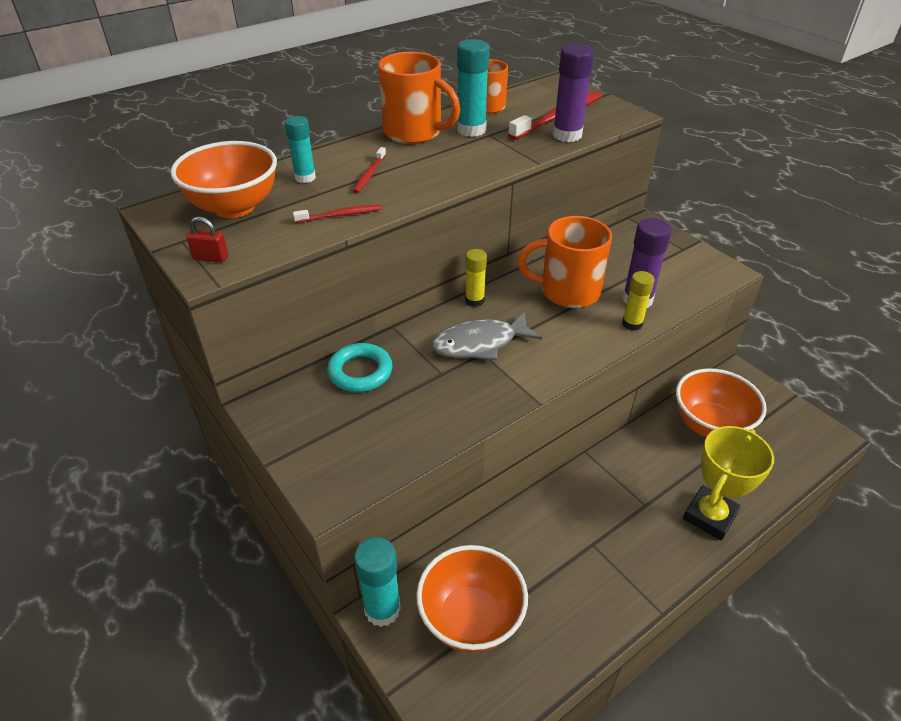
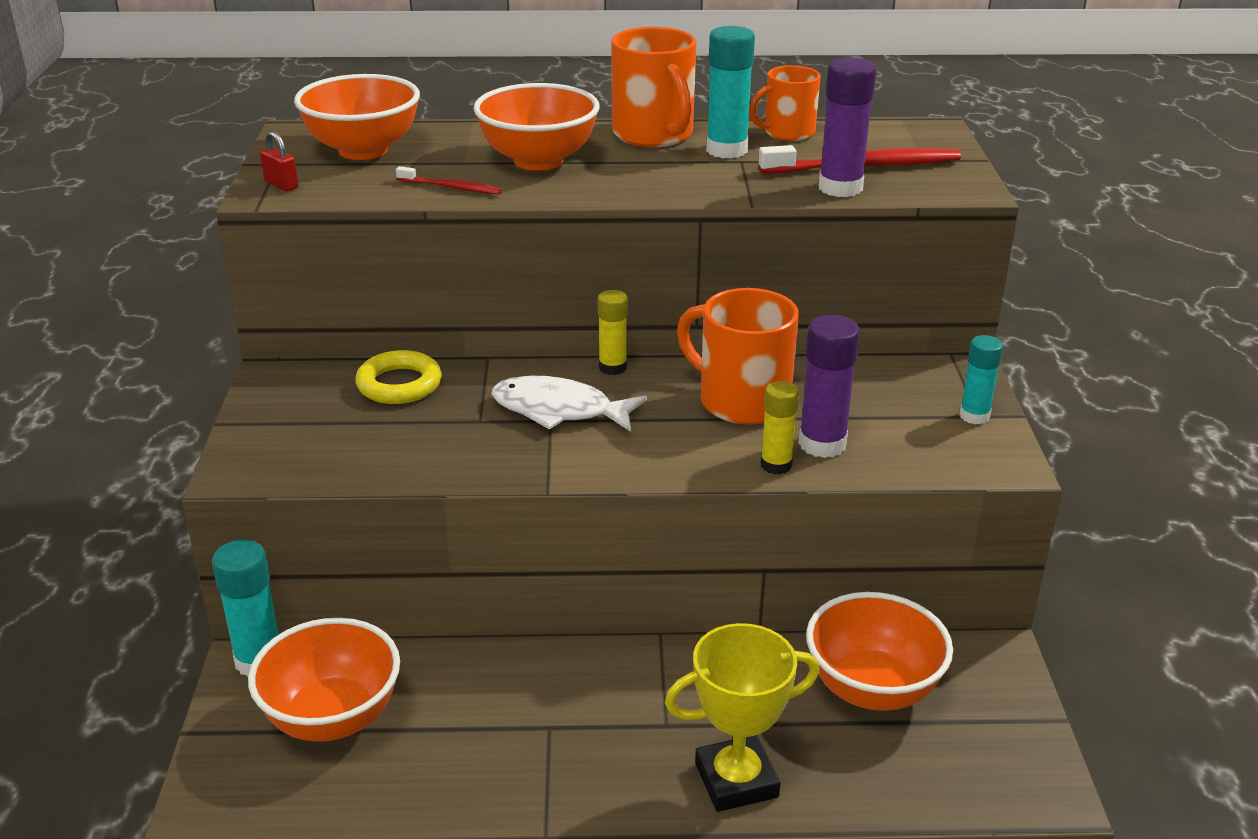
camera: 35 degrees right, 10 degrees down
turquoise glue stick [285,116,316,183] -> turquoise glue stick moved to [959,335,1003,424]
turquoise ring [327,343,393,392] -> yellow ring [355,350,442,404]
red toothbrush [353,147,386,193] -> orange bowl [474,83,600,171]
grey fish [432,312,542,360] -> white fish [491,376,647,432]

